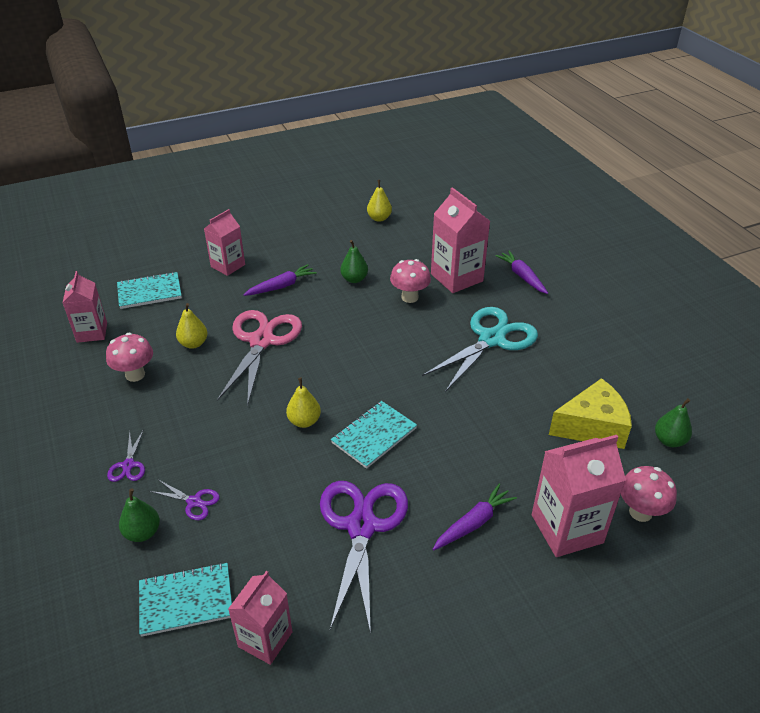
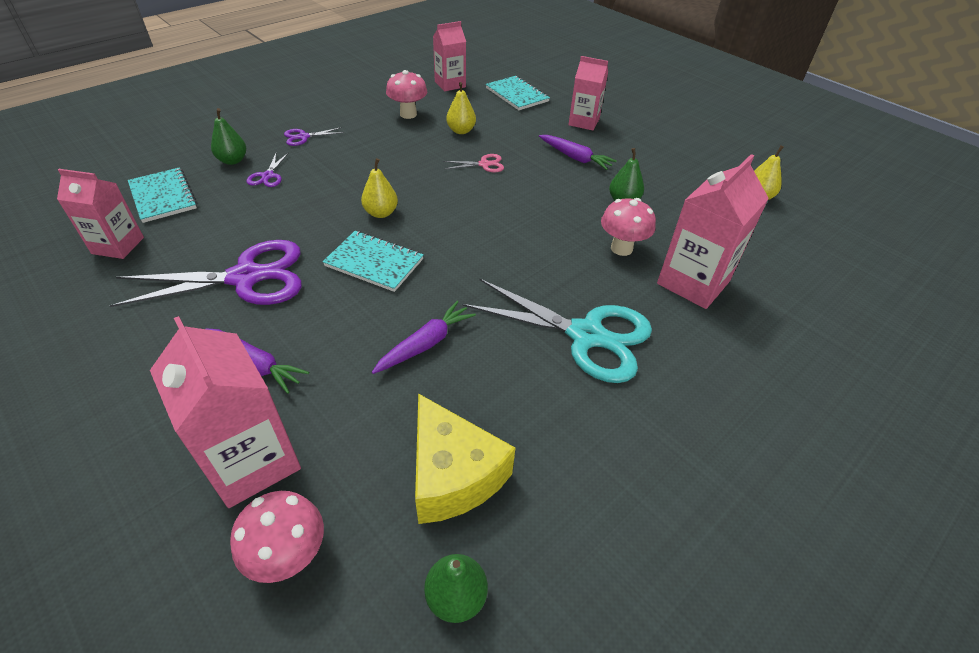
camera: 70 degrees right, 5 degrees up
pink scissors [217,310,302,406] -> pink scissors [443,154,504,172], size x0.43
purple carrot [495,251,548,294] -> purple carrot moved to [372,301,476,374]

